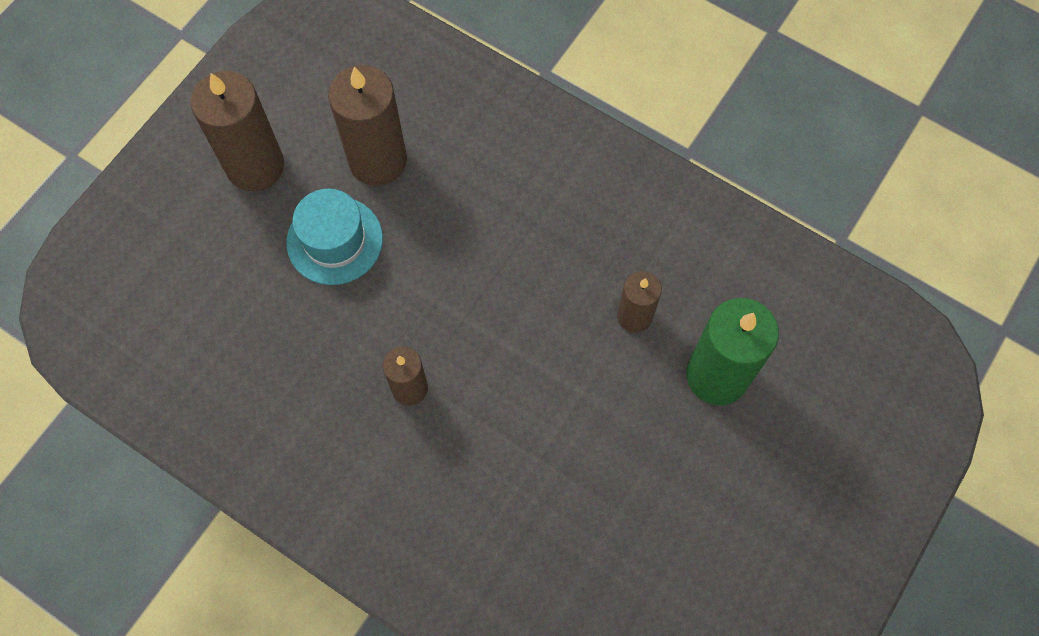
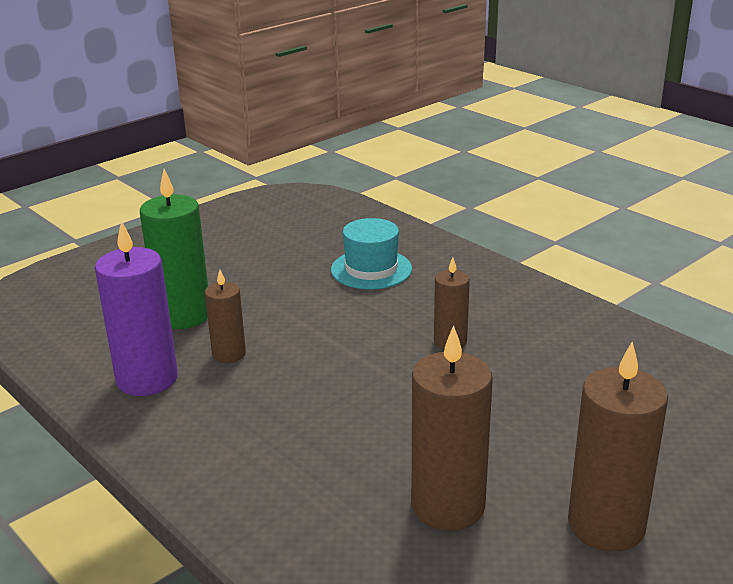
camera: 165 degrees left, 40 degrees down
turquoise hat [286,189,383,285] -> turquoise hat moved to [331,218,412,289]
none -> purple candle [95,221,178,396]

